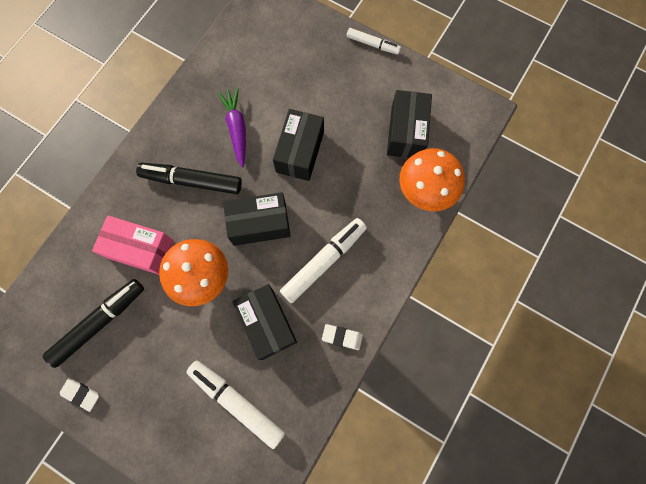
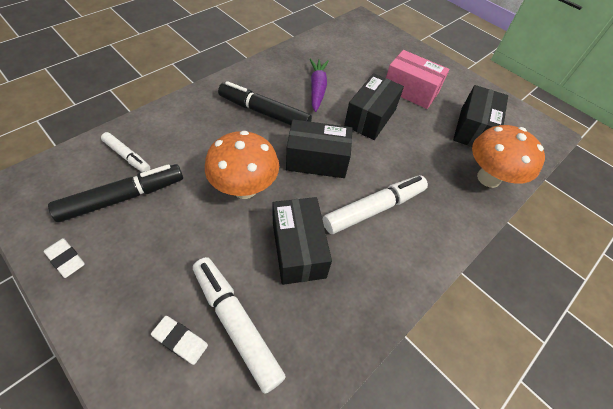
camera: 10 degrees right, 20 degrees down
pink box [92,216,174,275] -> pink box moved to [386,50,449,109]
white eraser [322,324,363,350] -> white eraser moved to [151,316,208,365]
white marker [347,28,401,55] -> white marker moved to [101,132,150,172]

